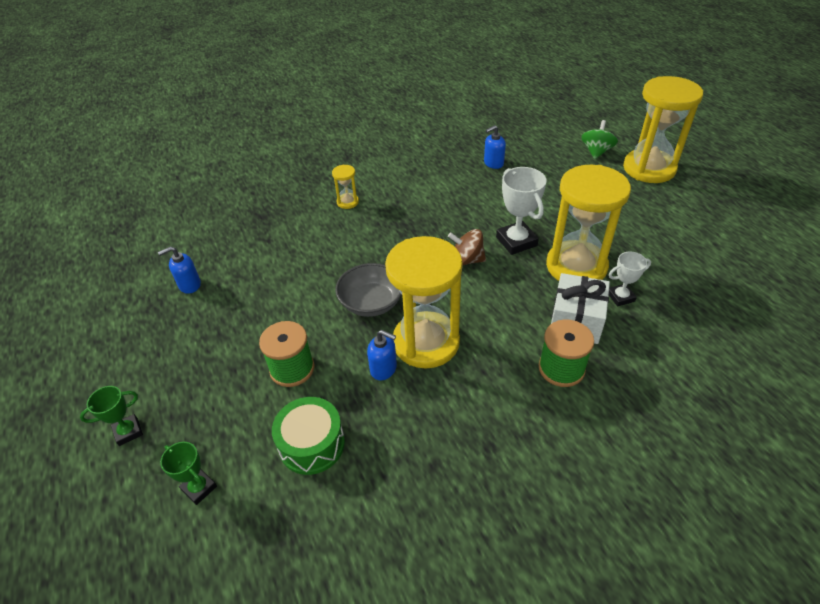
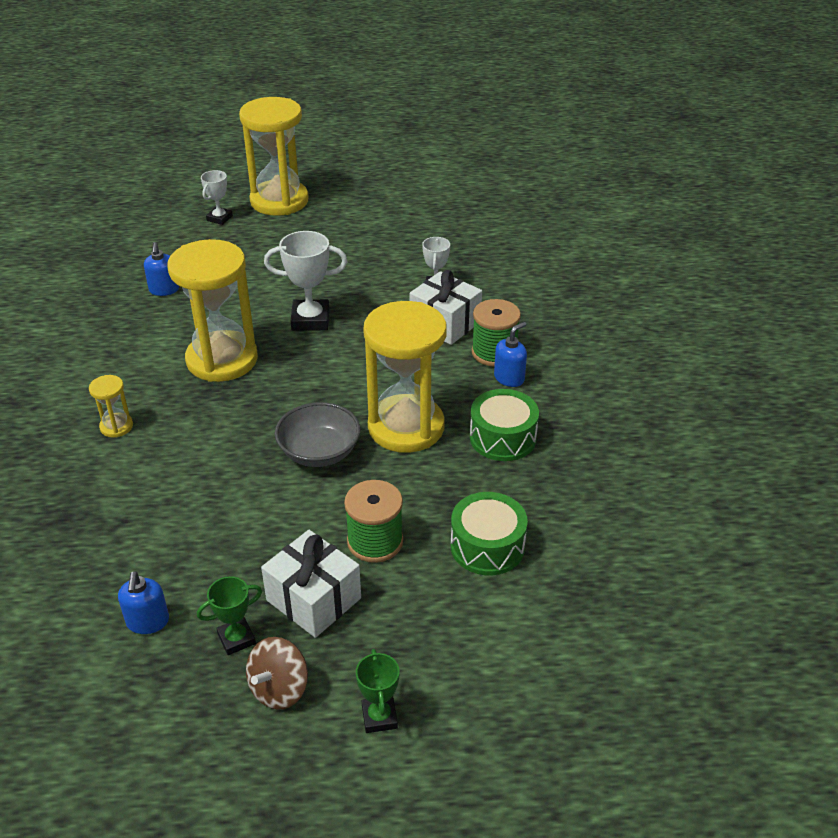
camera: 70 degrees left, 5 degrees down
green trophy [160,442,217,505] -> green trophy moved to [197,576,262,655]
blue soap dispenser [367,330,397,380] -> blue soap dispenser moved to [494,322,527,387]
brown spinning top [448,229,486,266] -> brown spinning top moved to [246,637,308,710]
yellow hourglass [546,165,631,281] -> yellow hourglass moved to [168,239,258,382]
green spinning top [581,120,618,159] -> white trophy [201,170,233,225]
none -> white gift [261,530,361,638]
none -> green drum [470,389,539,461]

